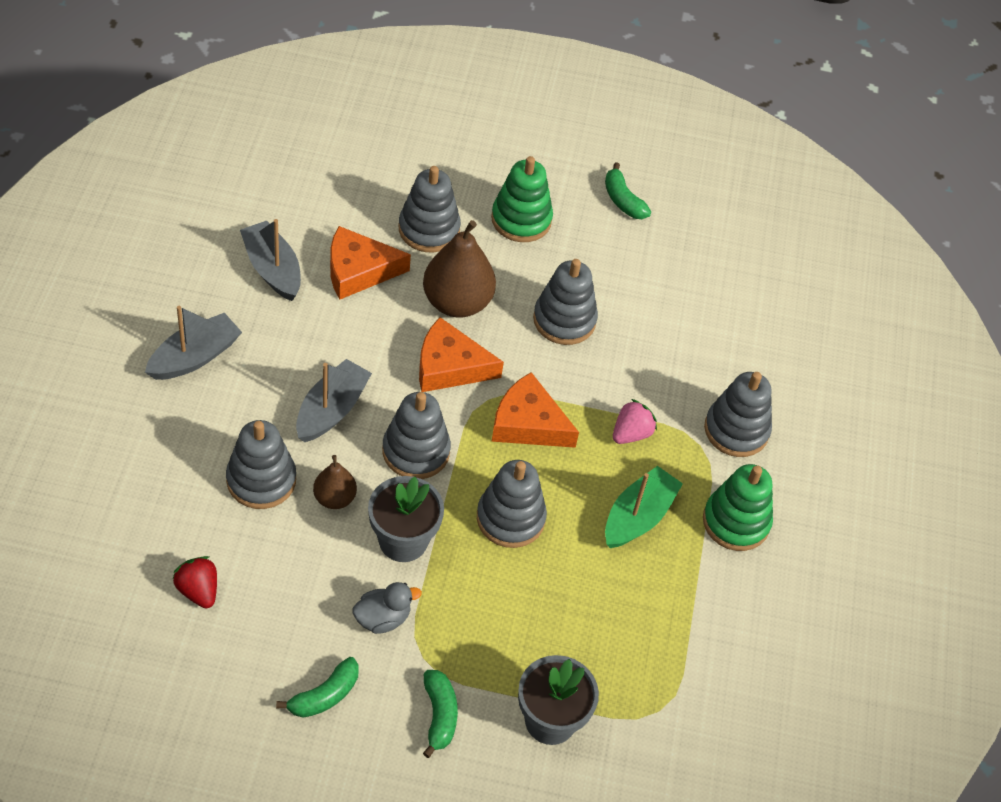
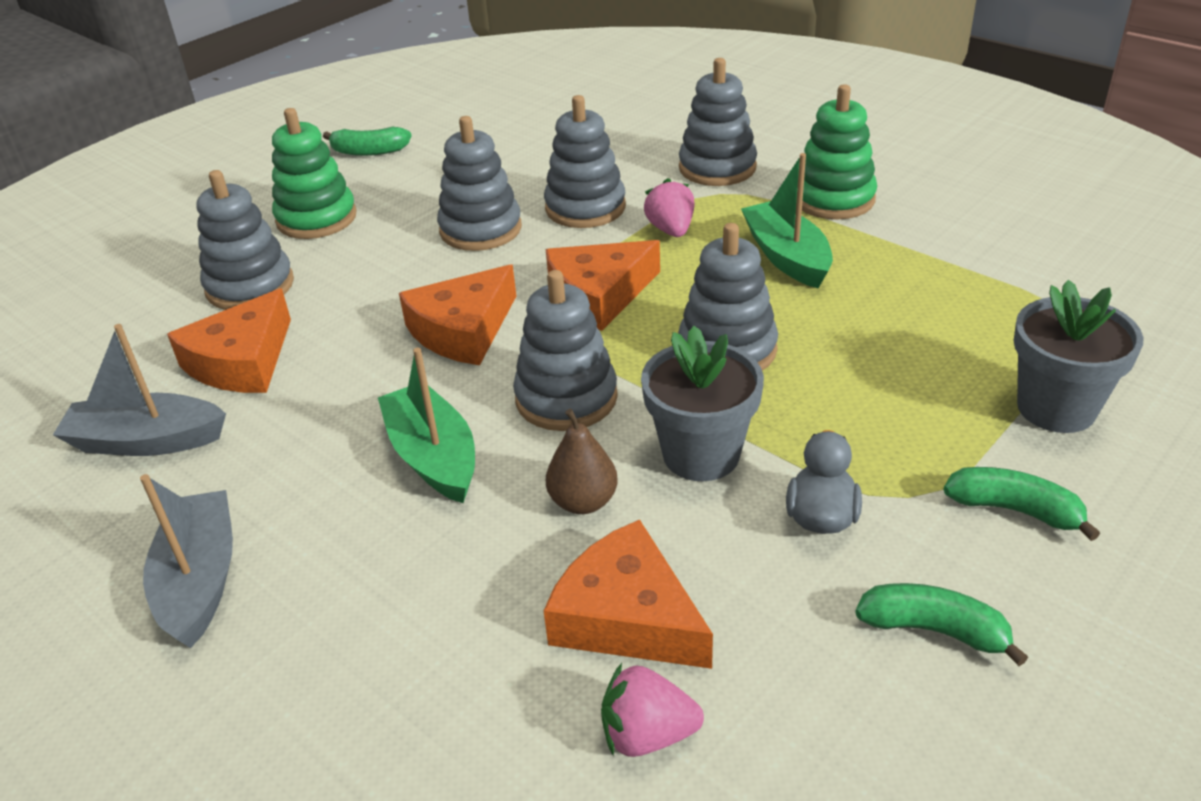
camera: 50 degrees left, 15 degrees down
red strawberry [173,556,217,608] -> pink strawberry [601,663,704,757]
grey stacking toy [226,420,296,509] -> grey stacking toy moved to [544,95,626,228]
green banana [276,657,359,718] -> green banana turned 60 degrees counterclockwise [855,583,1028,666]
grey boat [296,359,372,442] -> green boat [378,348,475,503]
brown pear [423,220,496,318] -> none
none -> orange cheese [544,520,713,669]

